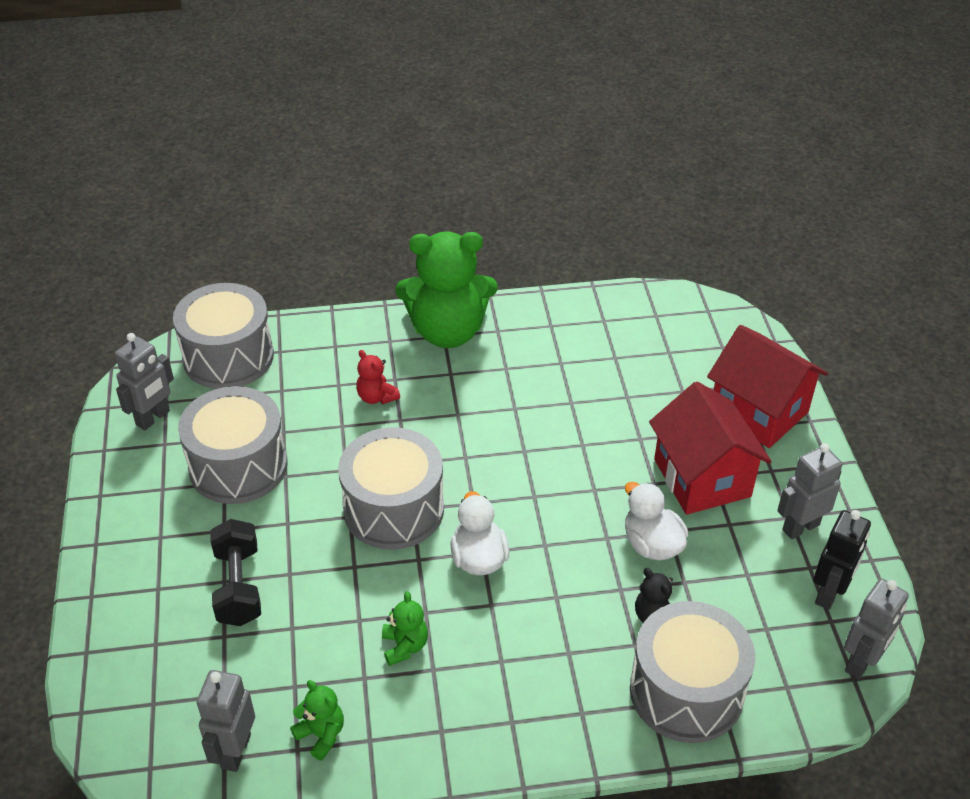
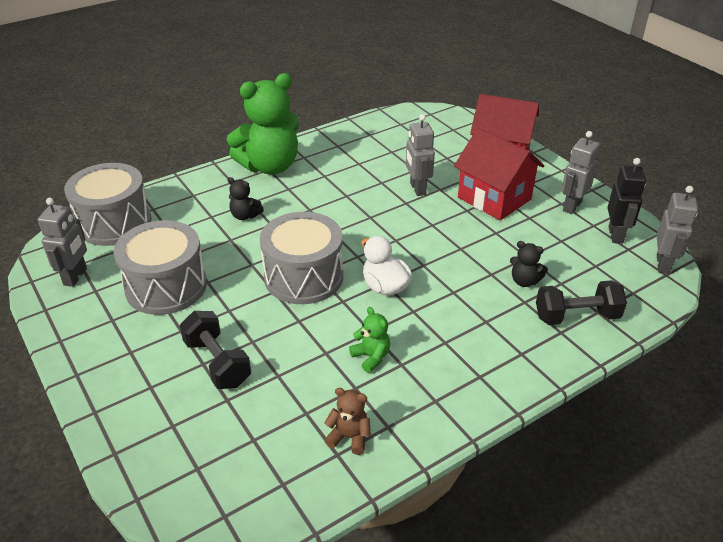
camera: 25 degrees left, 5 degrees down
grey robot [197,670,255,772] -> grey robot moved to [406,114,435,196]
green teddy bear [290,680,344,761] -> brown teddy bear [324,388,371,455]
red teddy bear [356,350,400,404] -> black teddy bear [227,177,264,220]
white duck [625,482,688,560] -> none
grey drum [630,601,755,743] -> black dumbbell [536,280,627,325]

